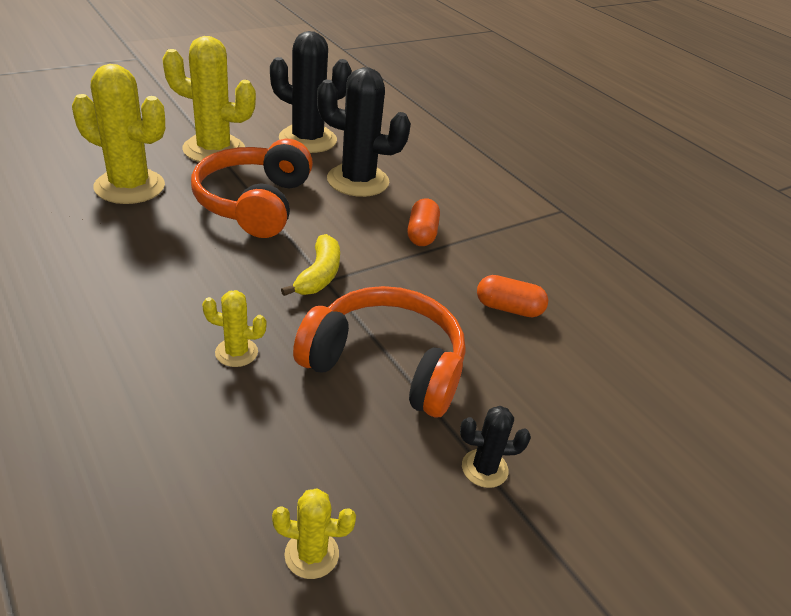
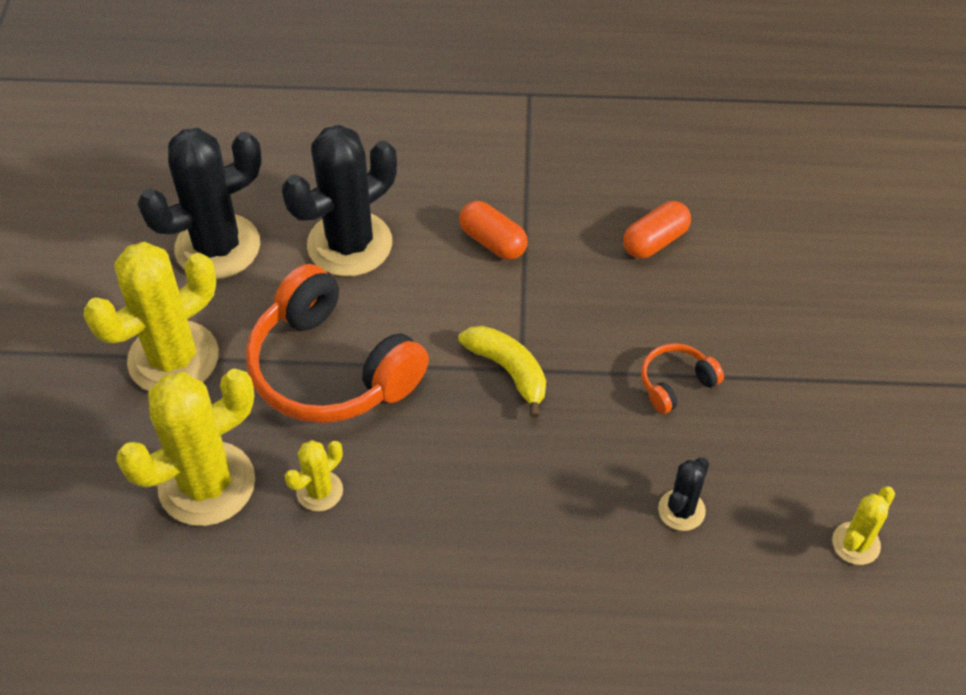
camera: 50 degrees left, 15 degrees up
yellow cactus [202,290,266,367] -> yellow cactus moved to [285,440,343,511]
orange headphones [293,286,466,417] -> orange headphones [641,343,724,414], size x0.45
black cactus [460,406,531,488] -> black cactus moved to [658,457,709,531]

